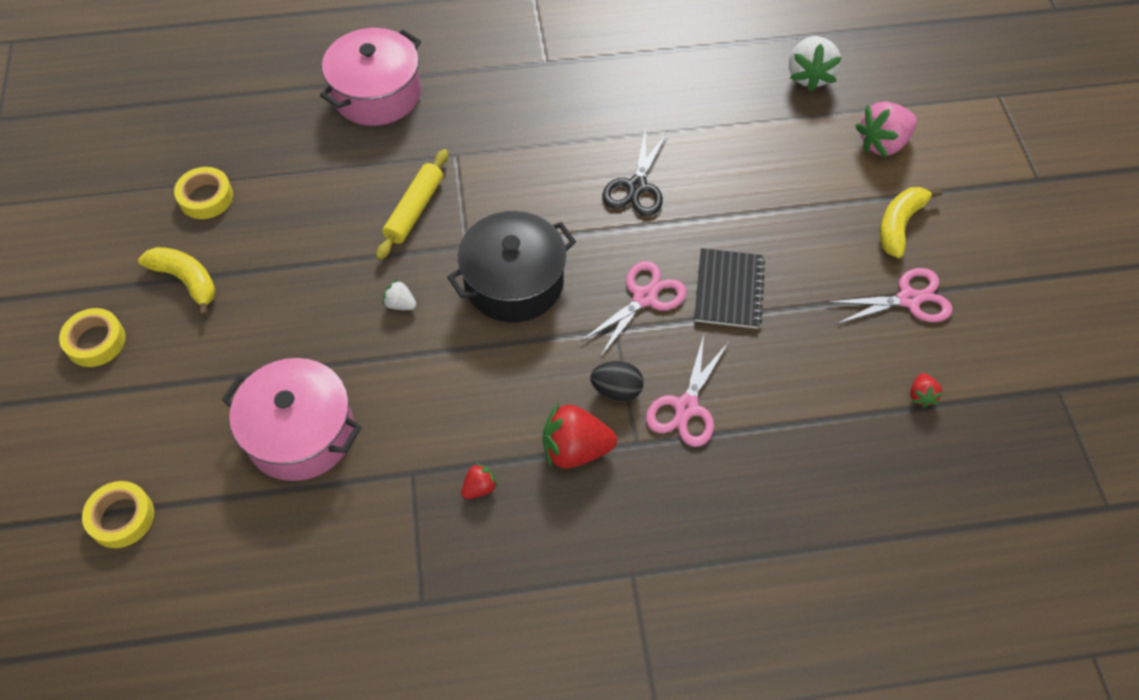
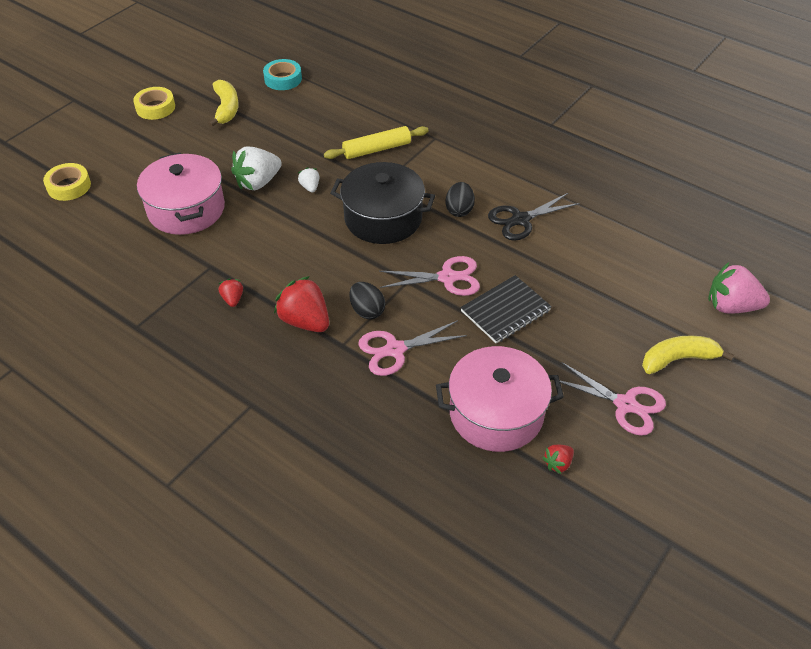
camera: 45 degrees right, 10 degrees down
yellow tape [174,167,233,219] -> turquoise tape [263,59,302,90]
pink pot [320,28,421,126] -> pink pot moved to [436,346,564,452]
red strawberry [461,463,498,499] -> red strawberry turned 105 degrees counterclockwise [218,278,243,307]
white strawberry [789,36,842,92] -> white strawberry moved to [231,146,282,190]
none -> black egg [445,182,475,217]

